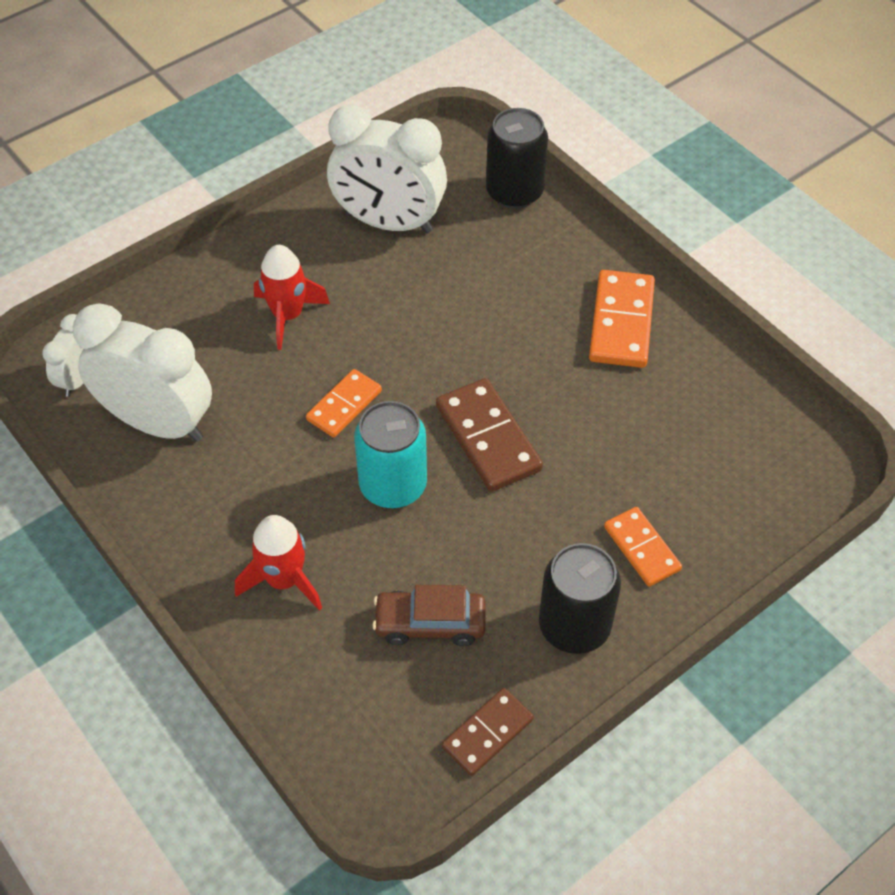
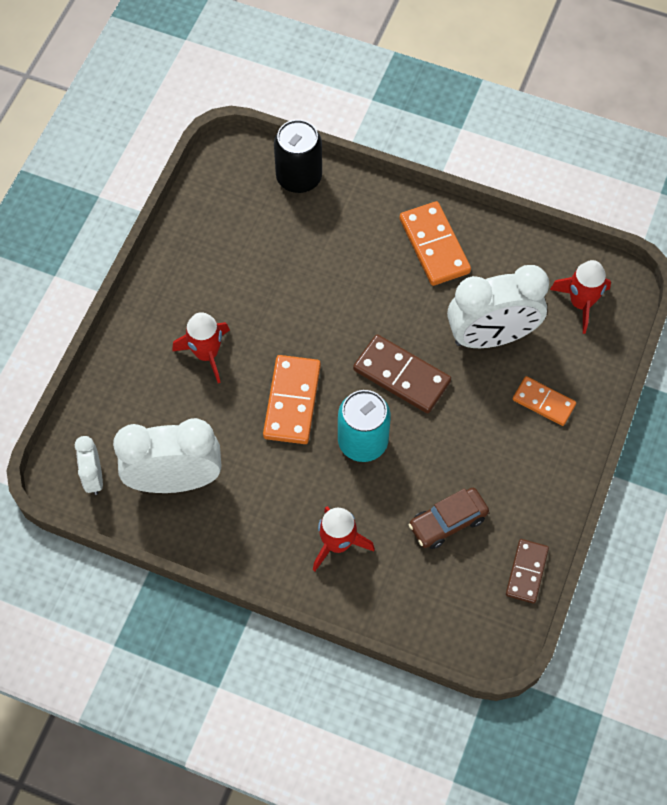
camera: 30 degrees left, 10 degrees up
orange domino [306,369,382,438] -> orange domino [263,355,321,444], size x1.57
white clock [327,104,447,233] -> white clock moved to [447,265,549,348]
black can [539,543,621,654] -> none
none -> red rocket [550,260,611,334]

